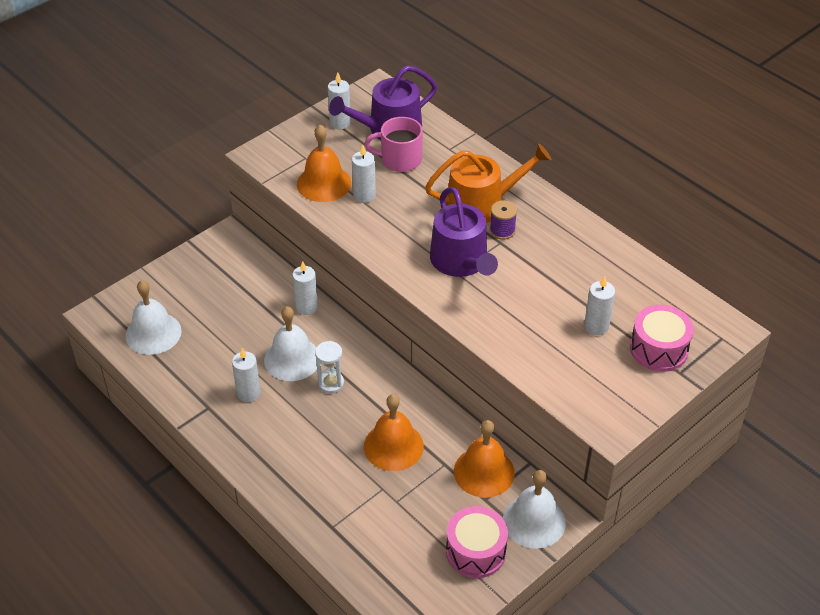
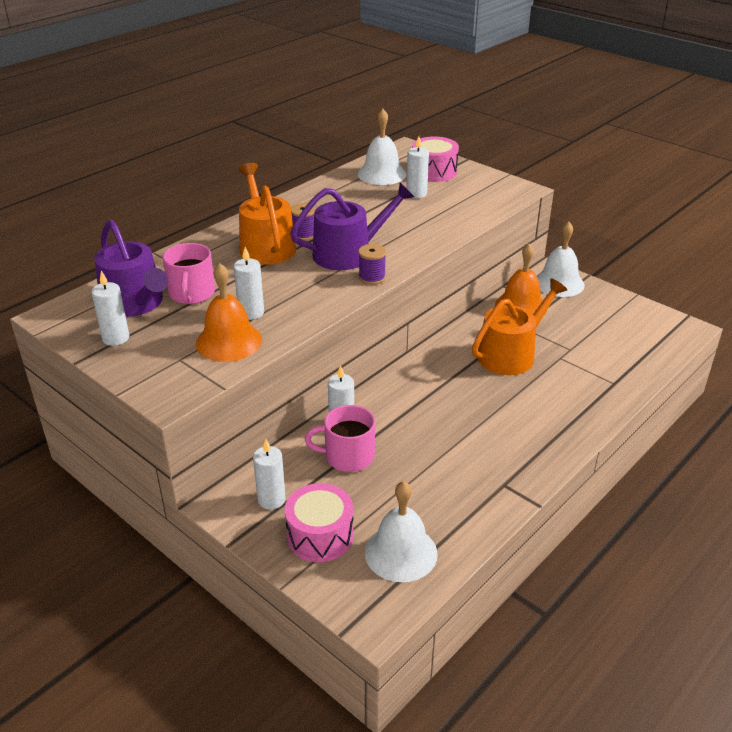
camera: 95 degrees left, 10 degrees down
white candle [232,348,261,402] -> white candle moved to [253,439,286,510]
white bell [264,306,317,381] -> white bell moved to [358,109,406,185]
white hourglass [315,341,344,394] -> none
orange bell [364,394,424,471] -> orange watering can [472,278,567,375]
pink drum [446,506,508,578] -> pink drum moved to [285,483,354,562]
none -> pink mug [305,405,375,472]
none -> purple spool [358,244,386,285]

